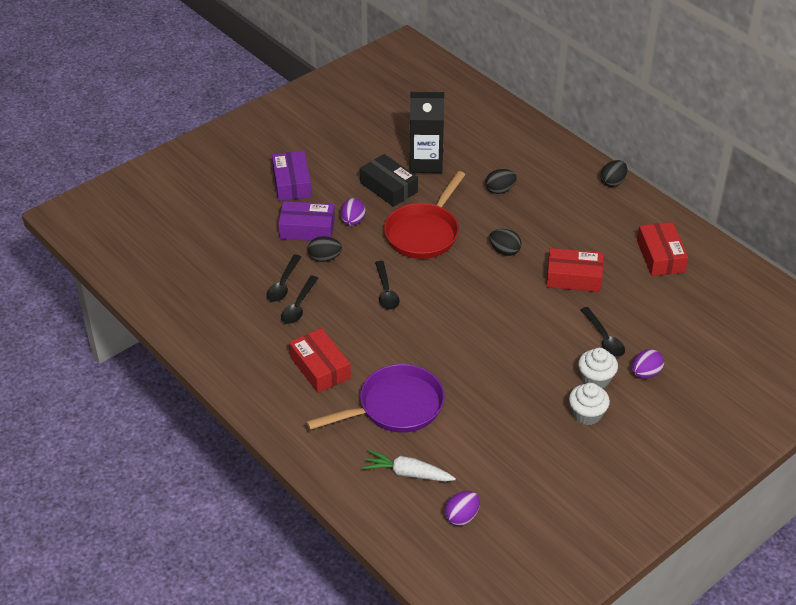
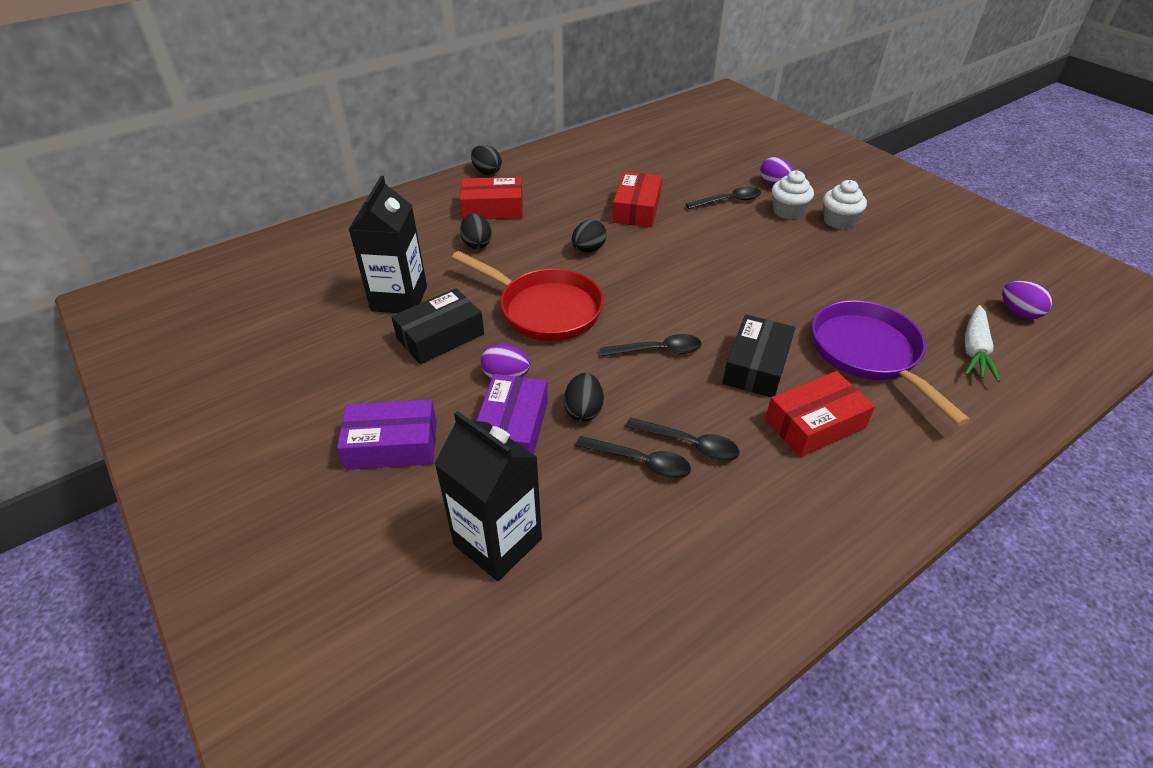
camera: 85 degrees left, 0 degrees up
red box [637,222,688,276] -> red box moved to [460,177,523,220]
none -> black carton [434,411,542,581]
none -> black box [722,314,795,397]

